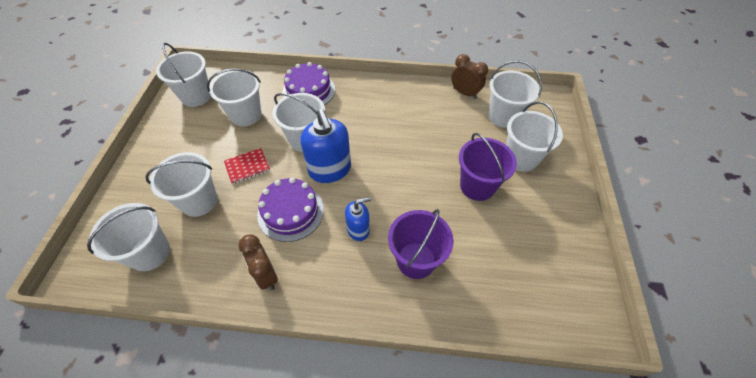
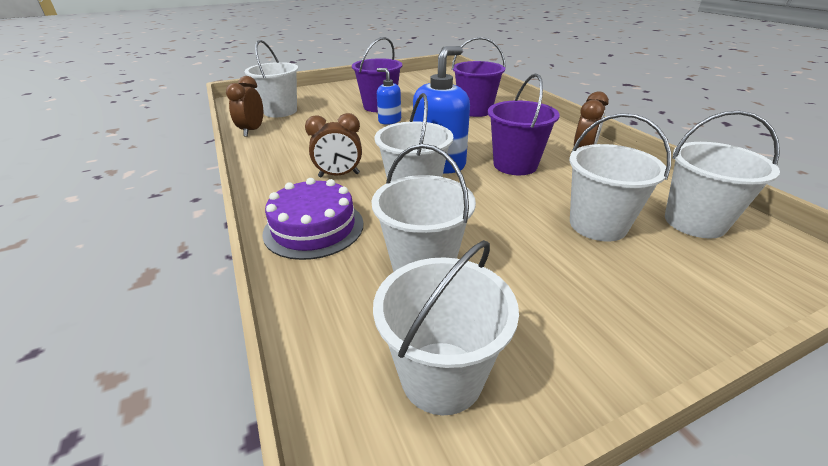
camera: 120 degrees left, 20 degrees down
red notebook [224,148,270,184] -> none
purple cake [257,177,324,242] -> purple bucket [488,73,560,175]
blue soap dispenser [345,197,371,241] -> blue soap dispenser moved to [377,68,401,125]
white bucket [506,102,563,172] -> none
none -> brown clock [305,113,362,177]

